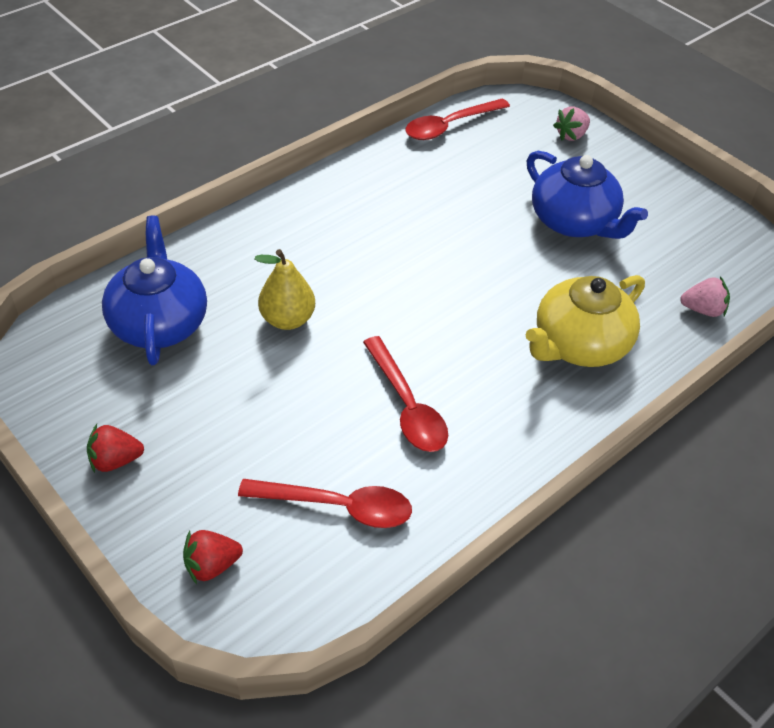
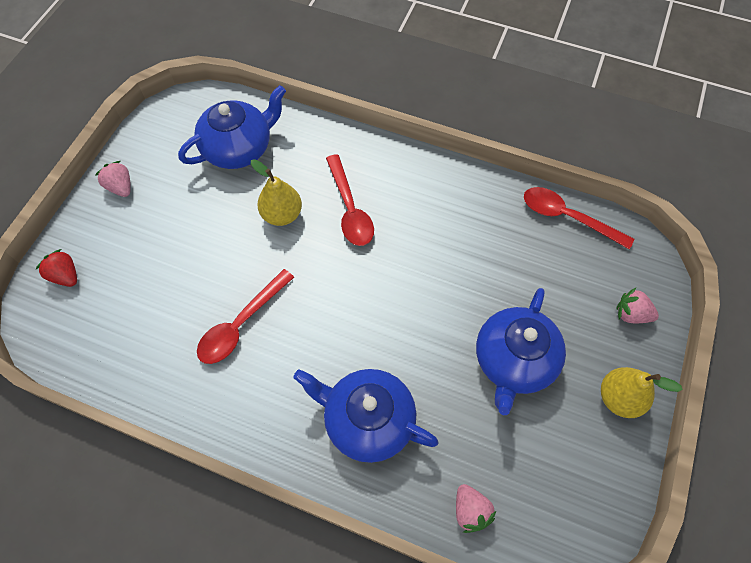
camera: 65 degrees right, 15 degrees up
red strawberry [87,424,144,473] -> pink strawberry [95,161,131,197]
red spoon [238,479,412,528] -> red spoon moved to [326,154,374,246]
yellow teapot [526,275,645,367] -> blue teapot [293,369,438,463]
none -> yellow pear [601,367,683,418]

